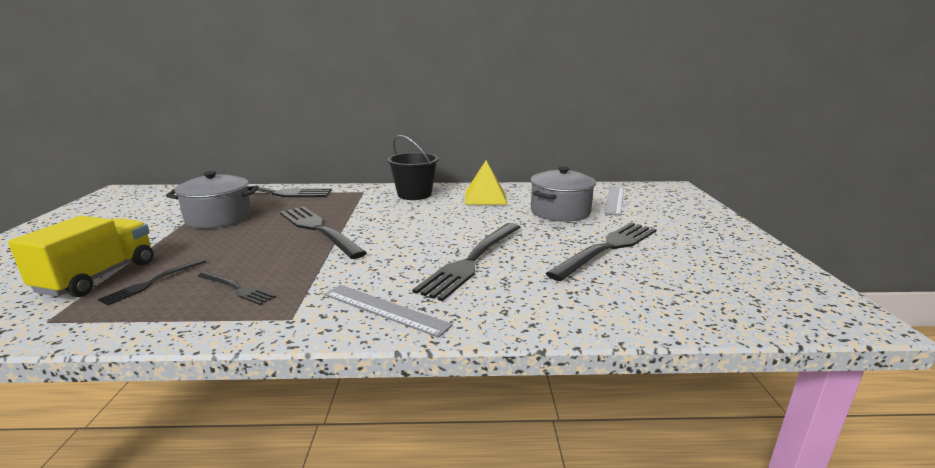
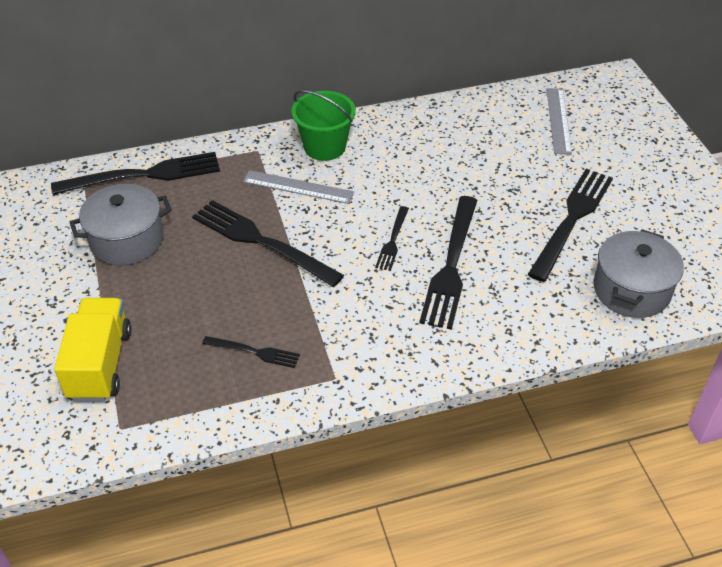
camera: 15 degrees left, 25 degrees up
black fork [98,259,206,306] -> black fork moved to [375,206,409,271]
grey ruler [324,285,453,338] -> grey ruler moved to [243,170,354,204]
black bucket [387,135,439,200] -> green bucket [291,90,356,161]
yellow pyramid [465,160,507,205] -> none
grey pot [530,166,596,222] -> grey pot moved to [594,229,684,318]

